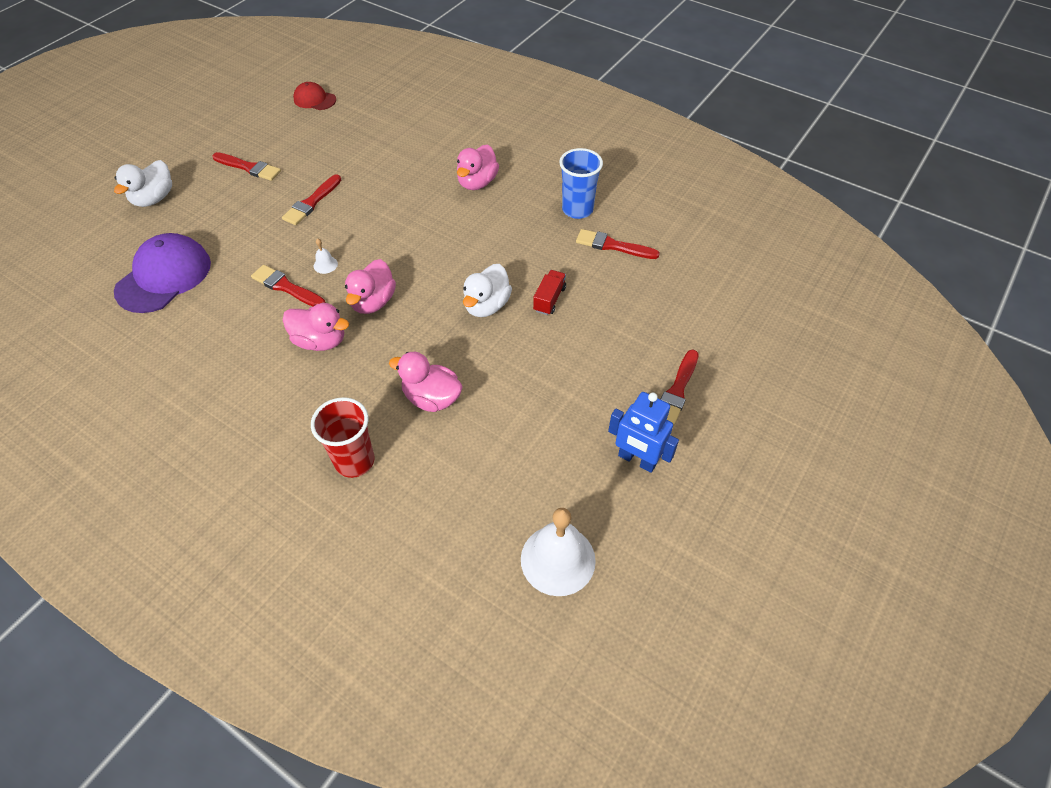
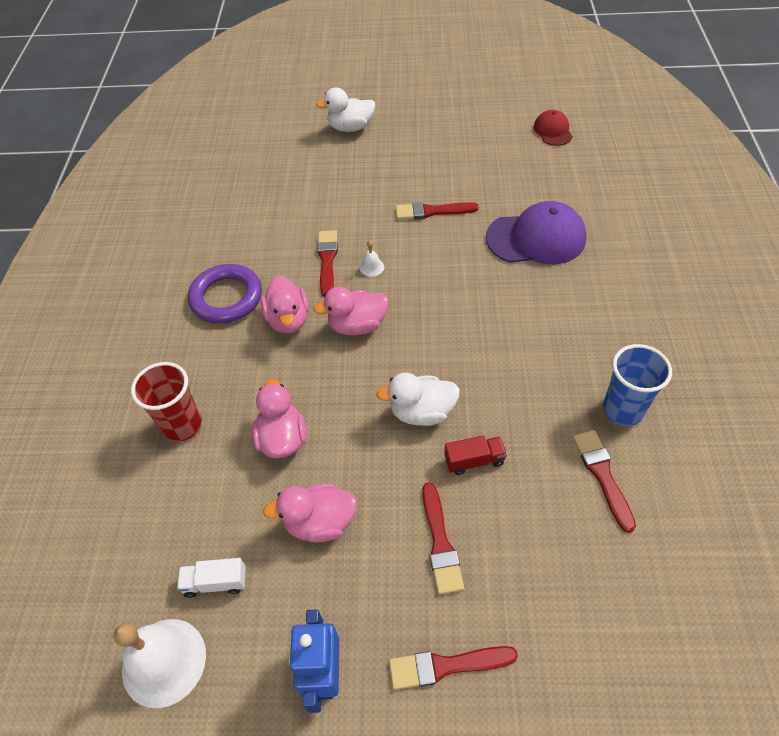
camera: 60 degrees right, 0 degrees up
purple cap [114,233,211,313] -> purple cap moved to [486,201,587,264]
red brush [212,152,281,181] -> red brush moved to [422,482,464,594]
pink duck [457,145,499,190] -> pink duck moved to [263,484,357,542]
none -> white truck [177,558,246,598]
none -> purple ring [188,264,262,324]

